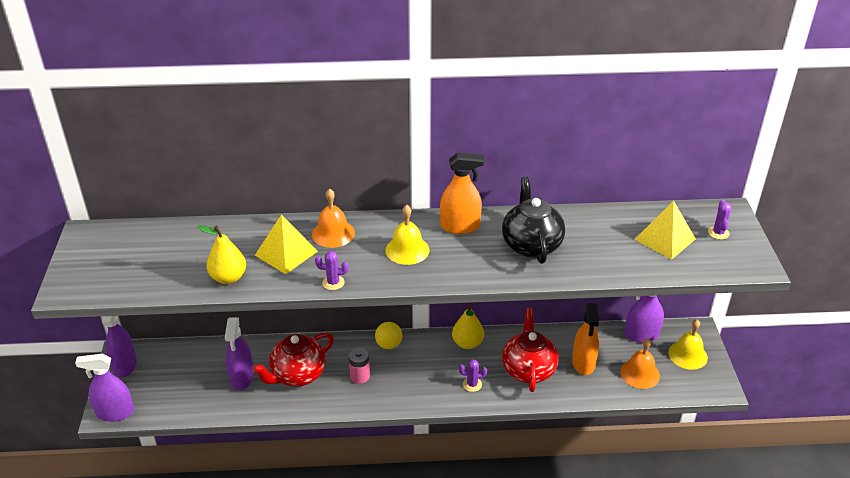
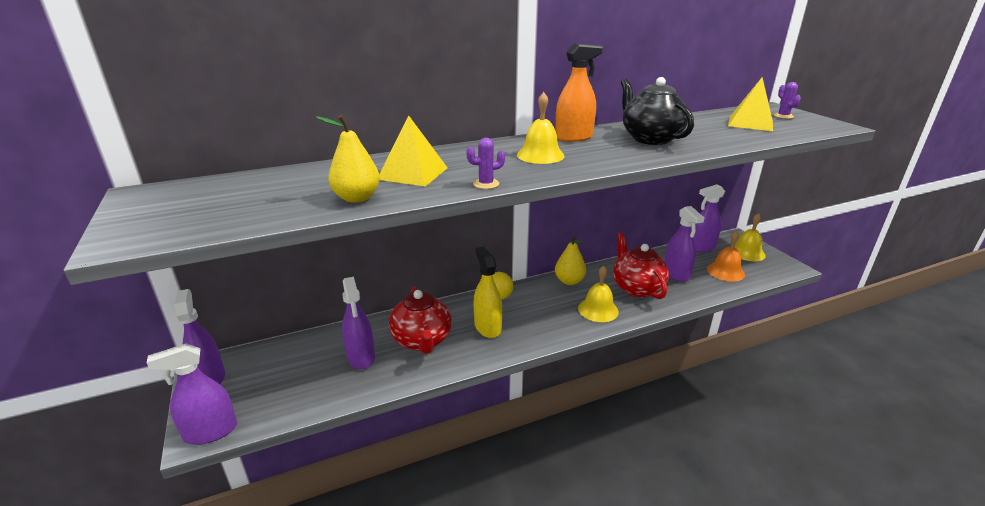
camera: 20 degrees left, 10 degrees down
red teapot [252,333,334,387] -> red teapot turned 45 degrees counterclockwise [389,287,452,354]
orange bell [312,188,355,248] -> none
pink battery [349,348,370,384] -> yellow spray bottle [474,246,502,338]
purple cactus [459,359,487,392] -> yellow bell [578,266,619,322]
orange spray bottle [572,303,599,375] -> purple spray bottle [664,206,705,282]

